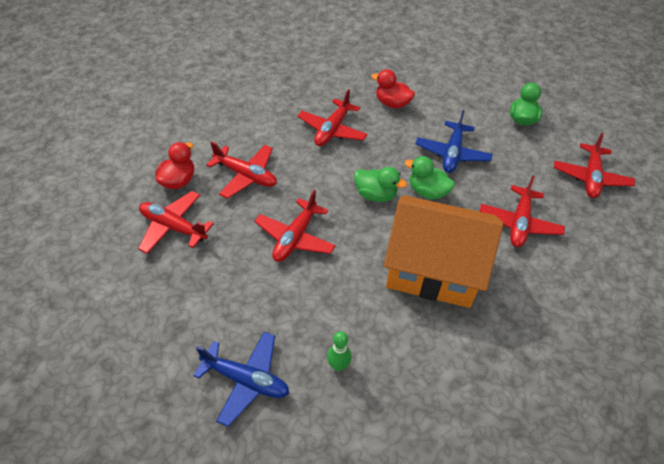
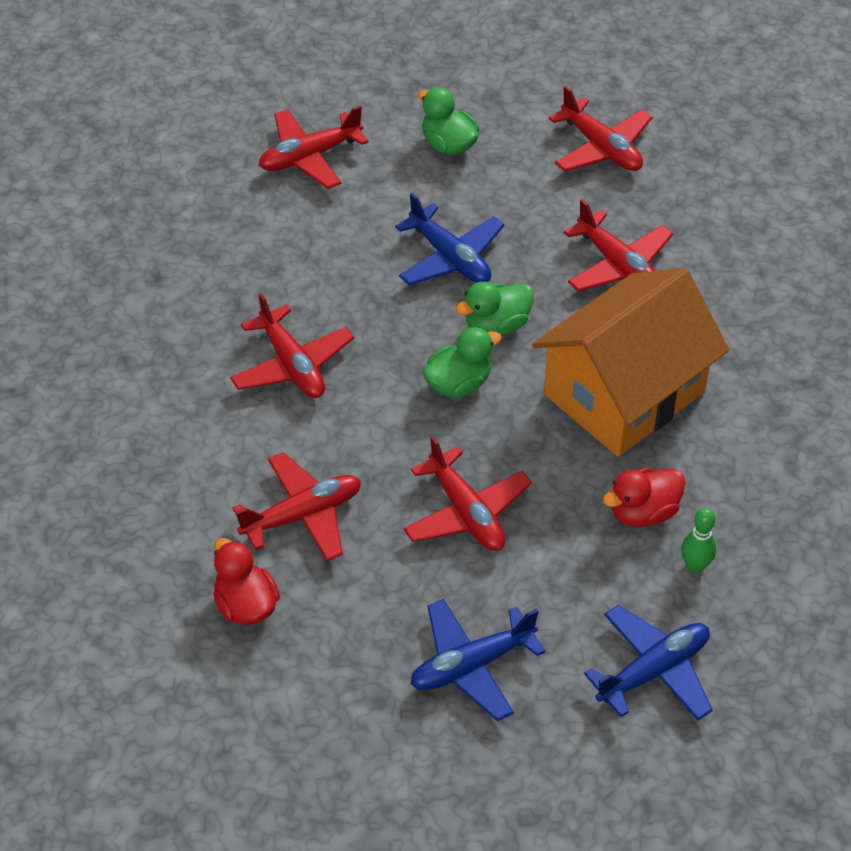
camera: 55 degrees left, 0 degrees up
red plane [138,191,214,254] -> red plane moved to [259,106,369,189]
red duck [371,69,415,108] -> red duck moved to [603,468,685,527]
none -> blue plane [411,599,546,721]

